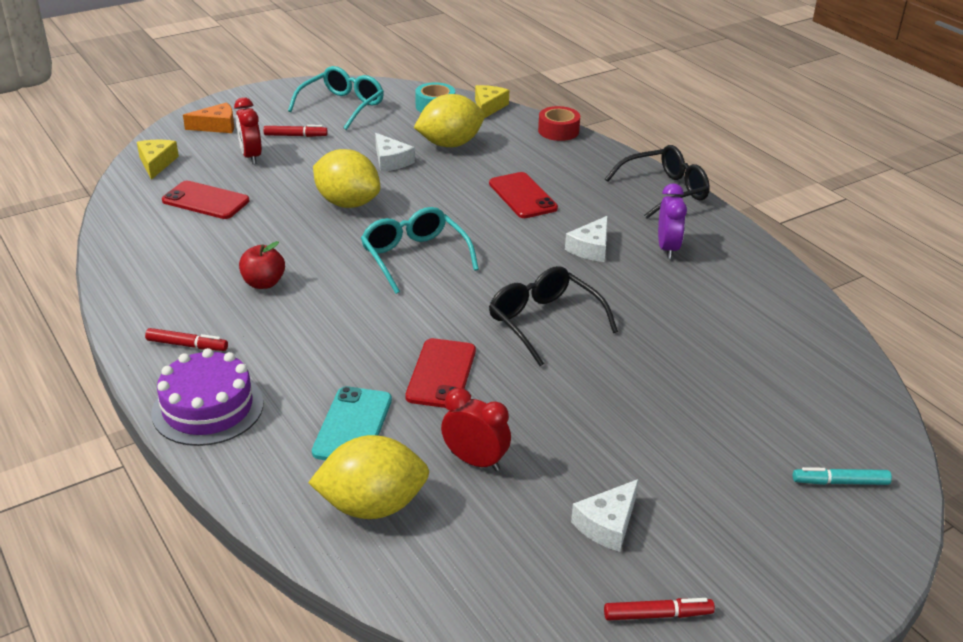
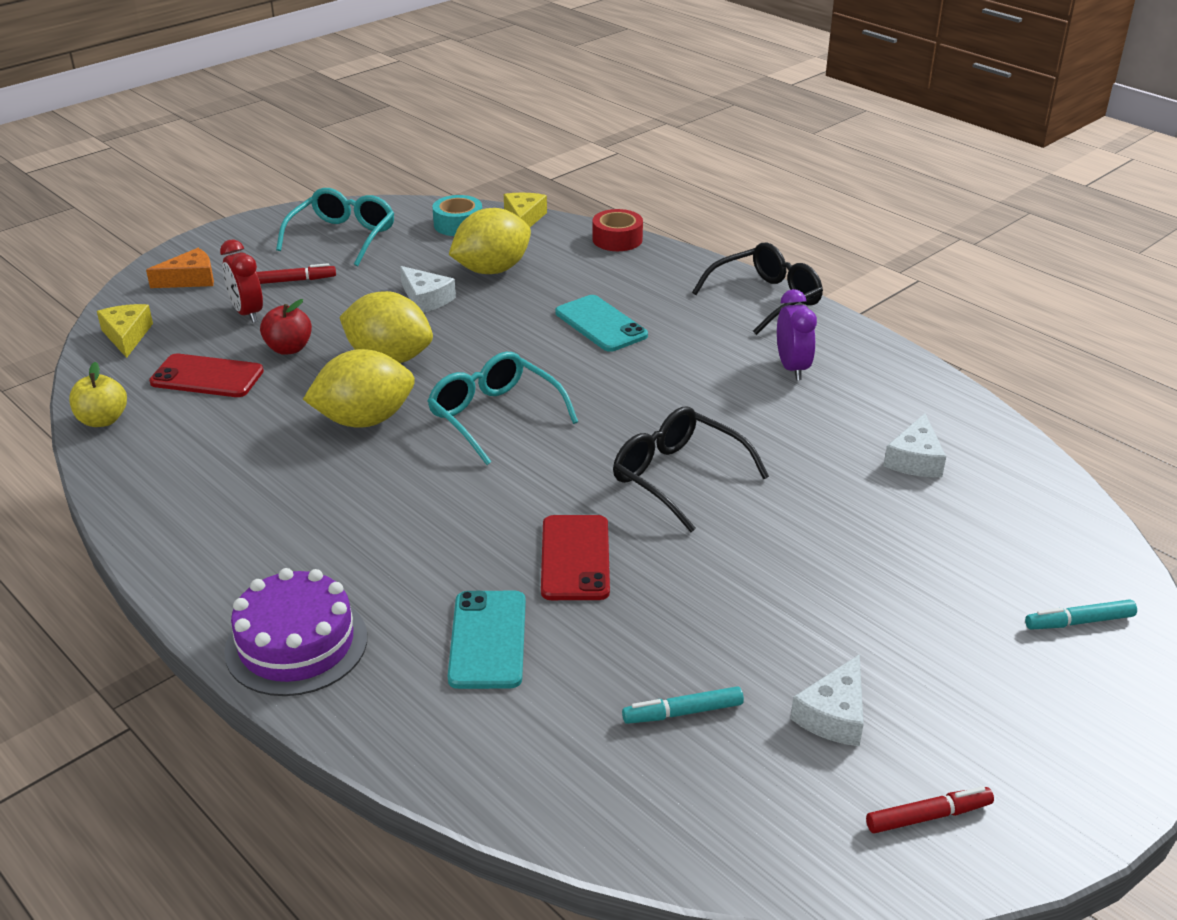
camera: 10 degrees left, 0 degrees up
red marker [145,328,228,351] -> none
red apple [239,241,285,289] -> red apple moved to [260,299,312,355]
yellow lemon [308,435,429,519] -> yellow lemon moved to [303,349,415,428]
red clock [441,388,511,471] -> none
red phone [489,172,558,218] -> turquoise phone [555,295,648,352]
white cheese [565,216,608,262] -> white cheese moved to [884,413,946,477]
none -> yellow apple [69,362,127,427]
none -> turquoise marker [622,686,744,724]

